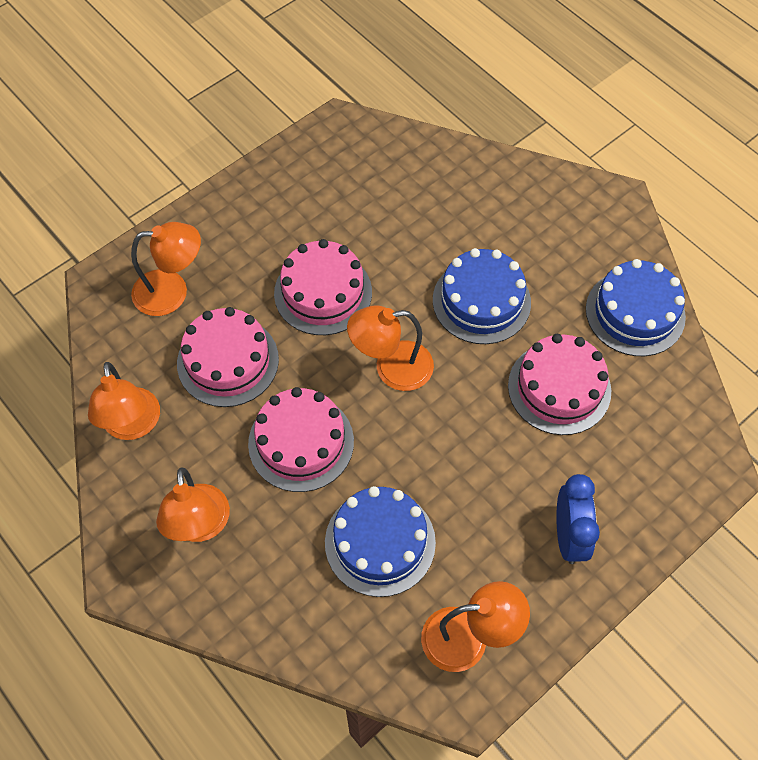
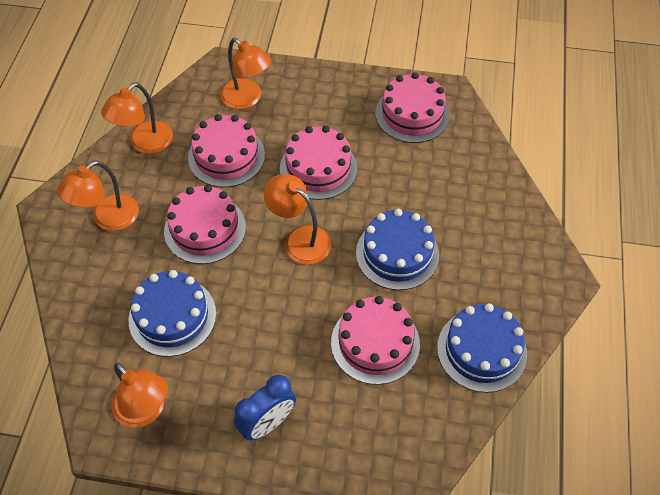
camera: 50 degrees right, 5 degrees down
none -> pink cake [375,72,450,143]

